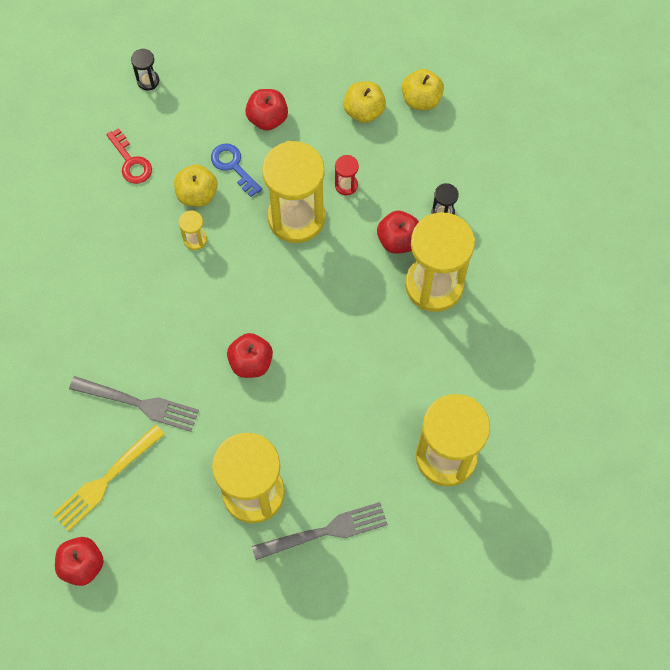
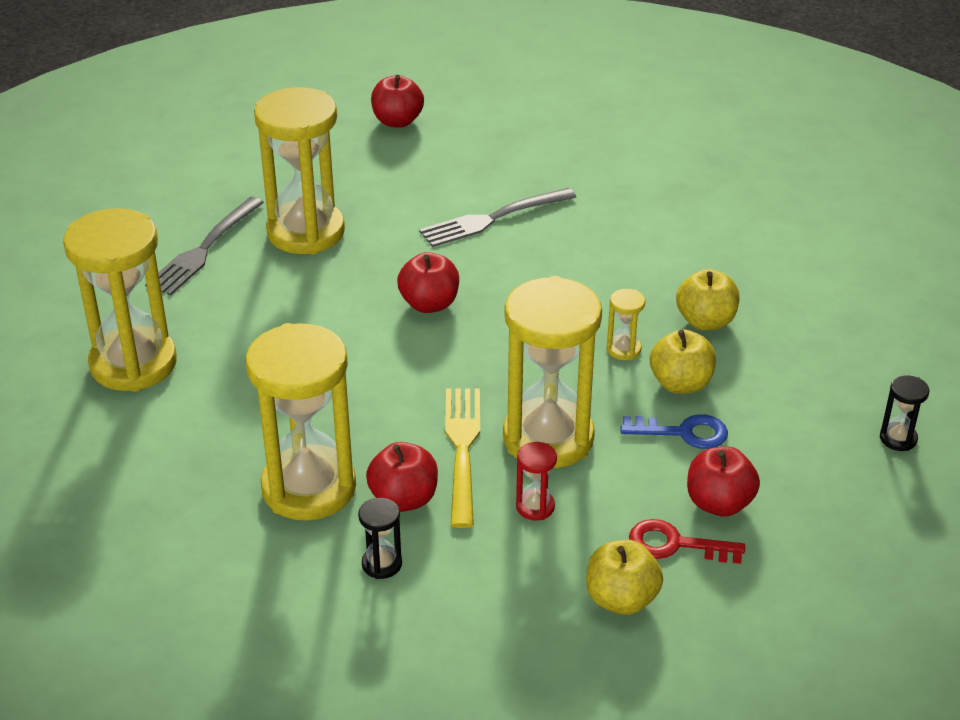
camera: 135 degrees right, 30 degrees down
yellow fork [53,424,165,531] -> yellow fork moved to [445,388,480,528]
red key [106,128,152,184] -> red key moved to [629,519,745,564]
yellow apple [402,69,444,110] -> yellow apple moved to [676,269,739,330]

